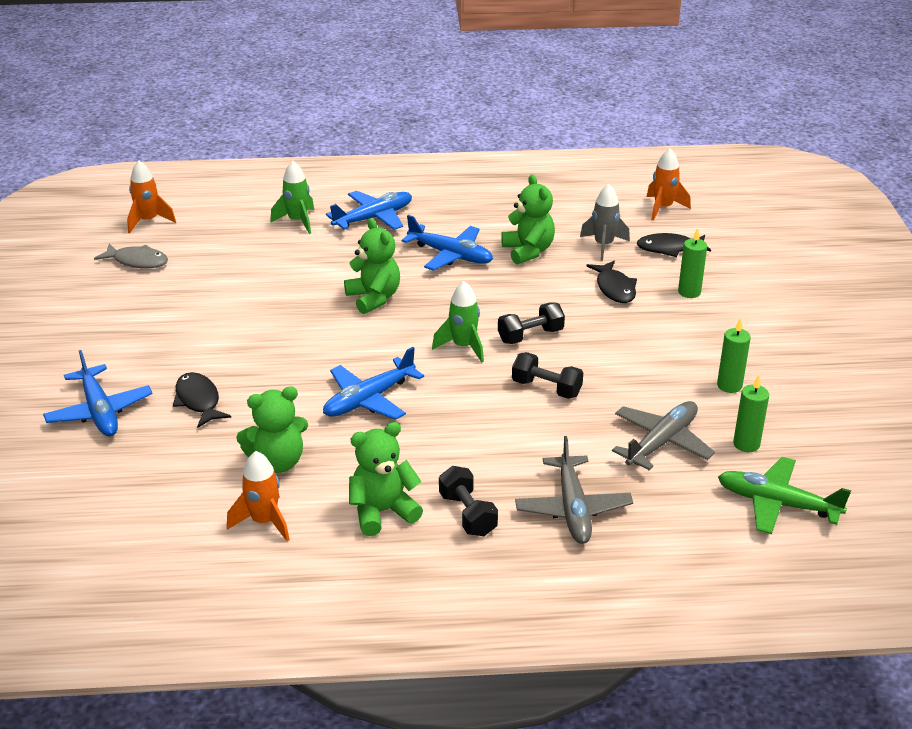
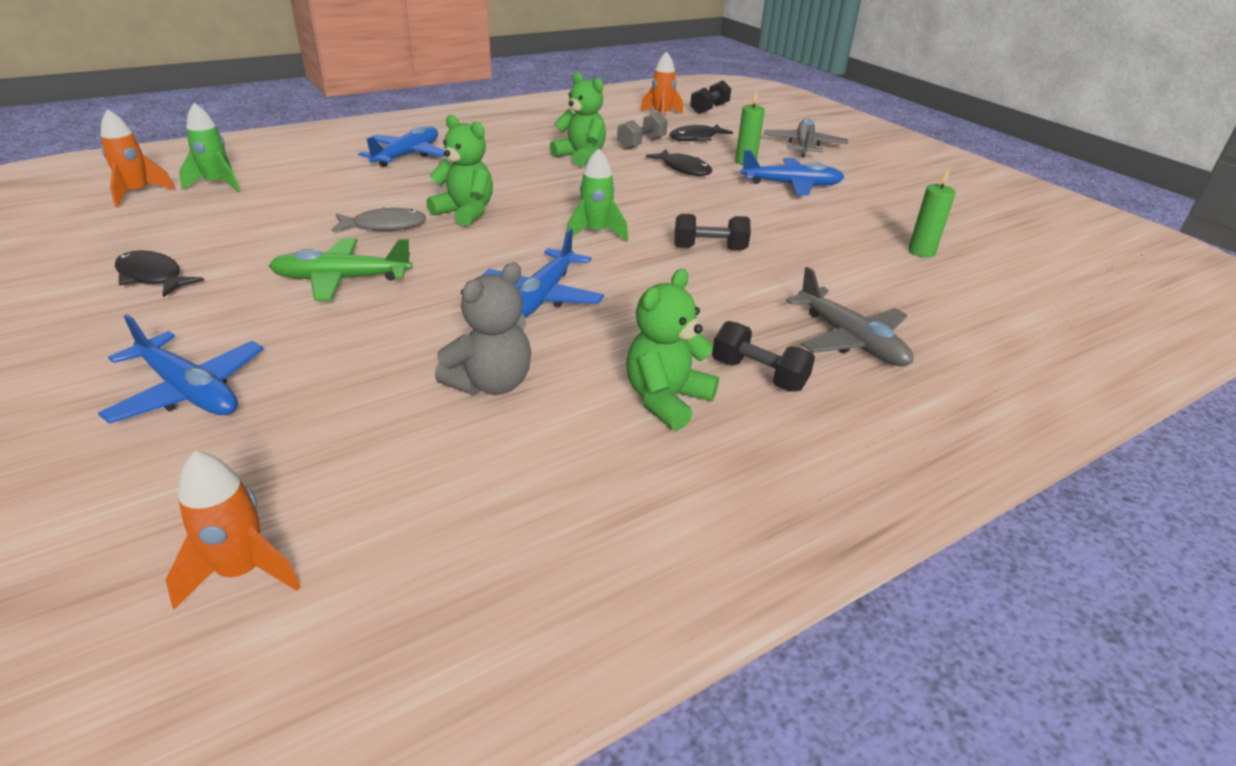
camera: 30 degrees left, 0 degrees up
grey fish [94,244,168,269] -> grey fish moved to [332,207,426,232]
black fish [173,372,231,428] -> black fish moved to [115,250,204,297]
orange rocket [227,451,290,541] -> orange rocket moved to [166,451,301,609]
green teddy bear [236,386,308,473] -> grey teddy bear [435,262,531,395]
green rocket [270,161,314,234] -> green rocket moved to [179,103,240,193]
blue plane [401,215,493,271] -> blue plane moved to [741,150,844,195]
black dumbbell [498,302,565,344] -> black dumbbell moved to [690,80,731,114]
grey rocket [580,184,630,261] -> grey dumbbell [617,111,668,150]
grey plane [612,401,715,470] -> grey plane moved to [764,118,848,157]
green candle [717,318,751,393] -> none
green plane [718,457,851,534] -> green plane moved to [269,238,413,301]

